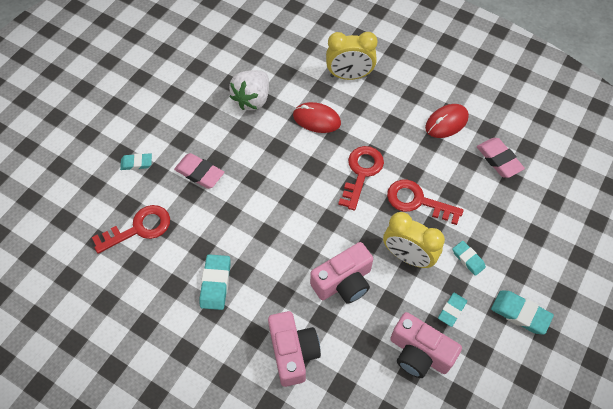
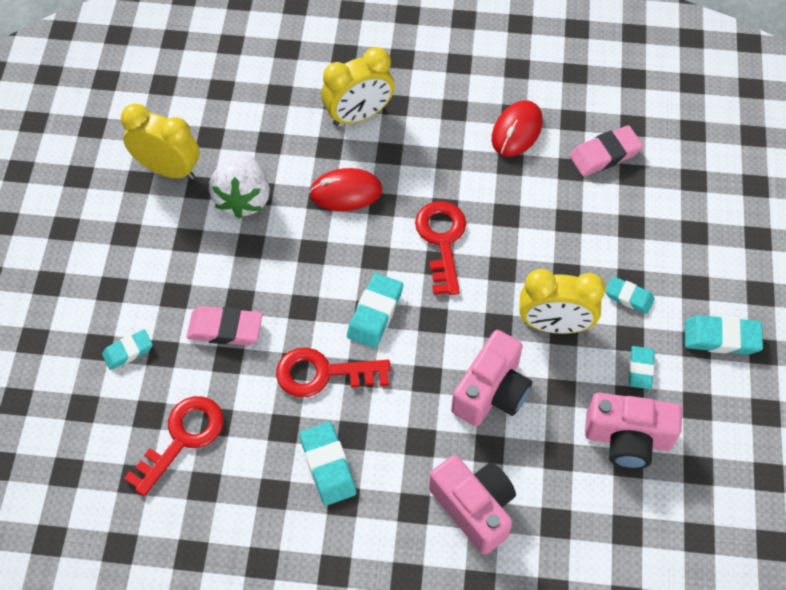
camera: 25 degrees left, 0 degrees up
red key [387,180,464,225] -> red key moved to [276,347,391,397]
pink eraser [477,138,525,178] -> pink eraser turned 60 degrees counterclockwise [569,125,643,177]
none -> yellow clock [121,103,200,180]
none -> turquoise eraser [347,273,403,348]

